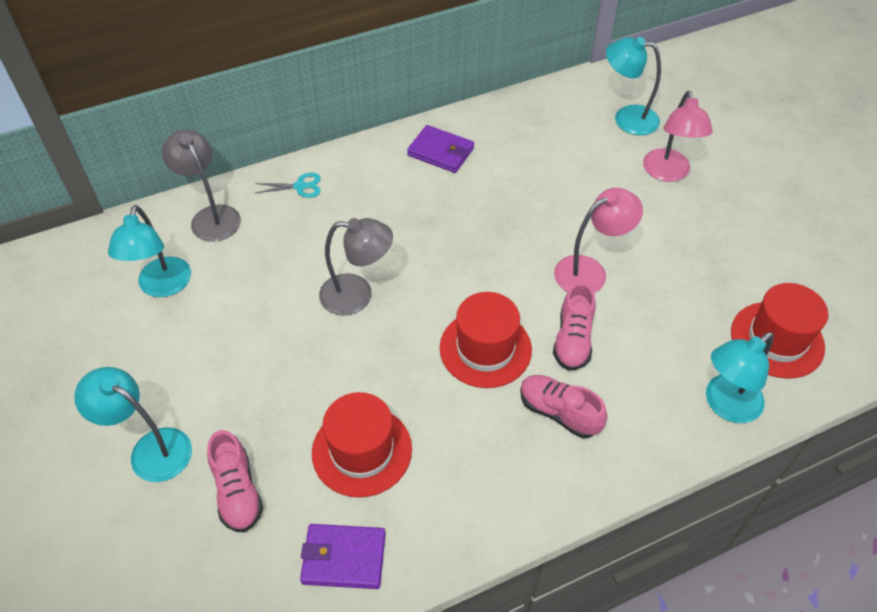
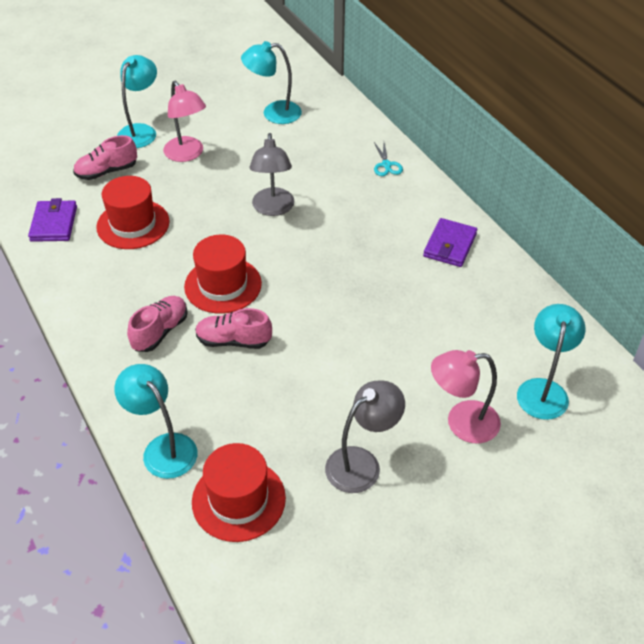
camera: 85 degrees right, 5 degrees down
grey lamp [162,129,241,242] -> grey lamp moved to [325,380,405,493]
pink lamp [554,188,643,293] -> pink lamp moved to [163,81,206,162]

